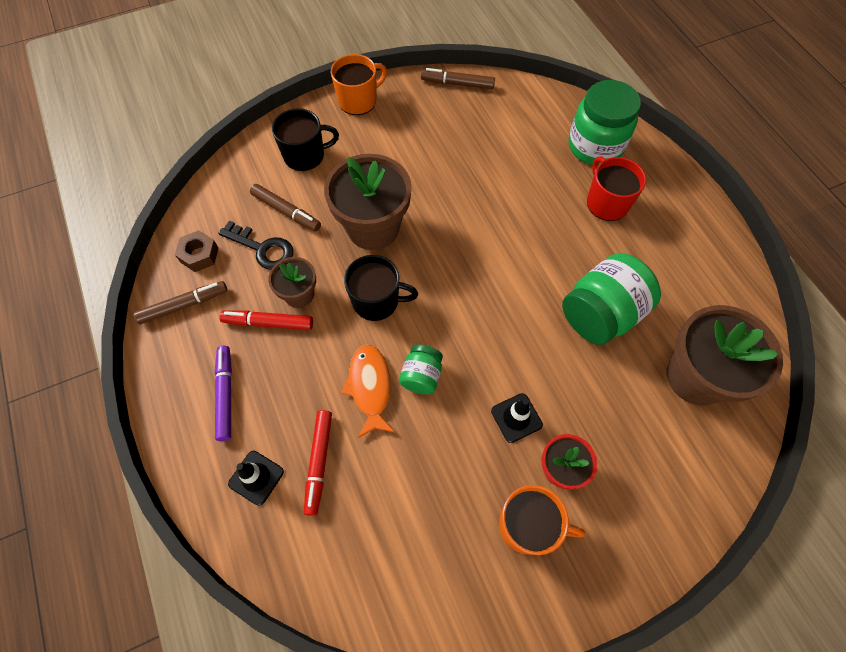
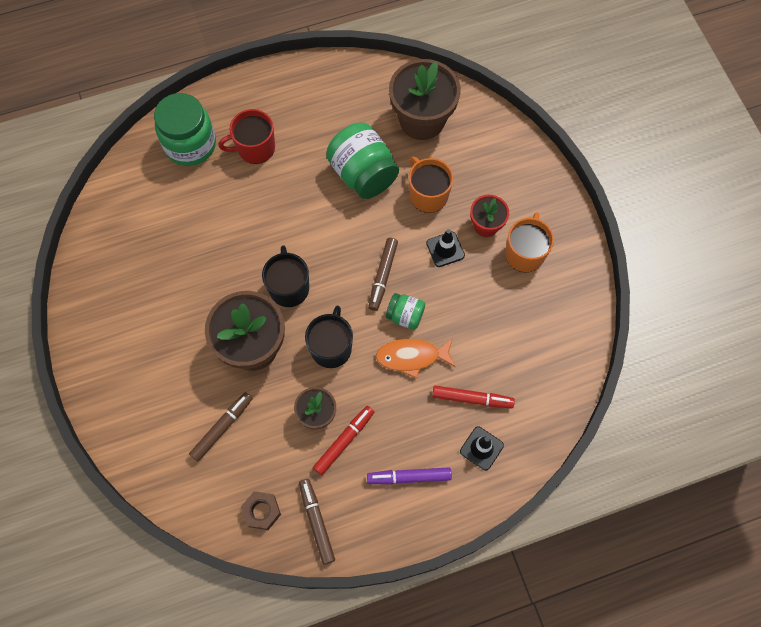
camera: 85 degrees left, 5 degrees up
black key [218,220,293,270] -> none
red marker [219,310,313,330] -> red marker turned 150 degrees counterclockwise [313,406,374,475]
black mug [272,108,339,171] -> black mug moved to [262,245,309,307]
orange mug [331,54,387,115] -> orange mug moved to [409,156,453,213]
brown marker [421,68,495,89] -> brown marker moved to [368,238,398,311]

